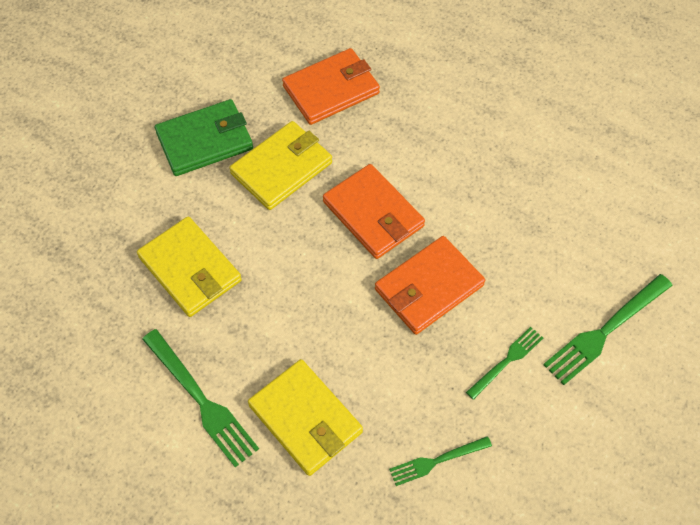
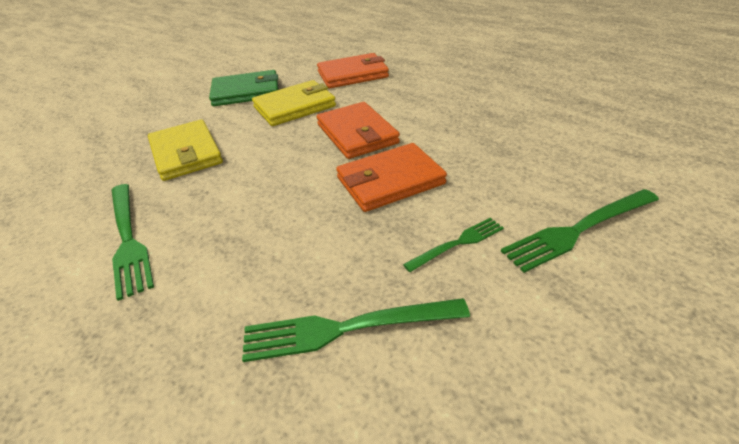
camera: 15 degrees right, 20 degrees down
yellow wallet [248,359,363,476] -> none
green fork [389,436,492,486] -> green fork [242,298,470,362], size x1.66

